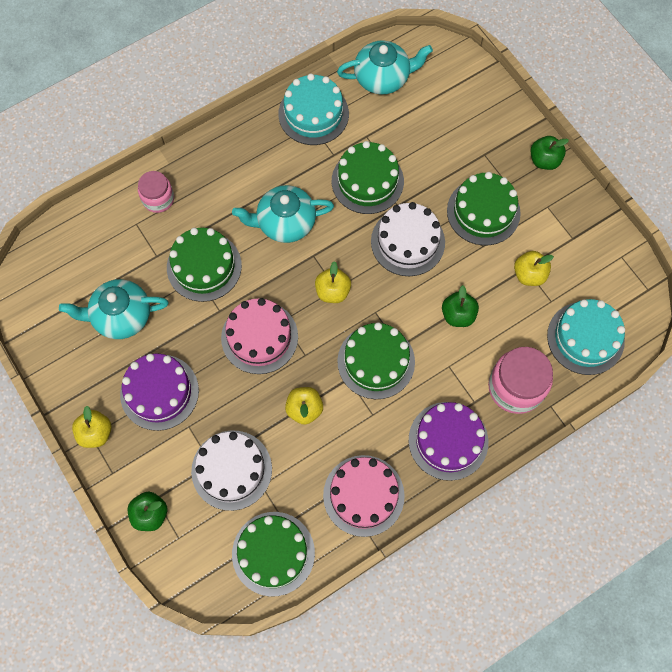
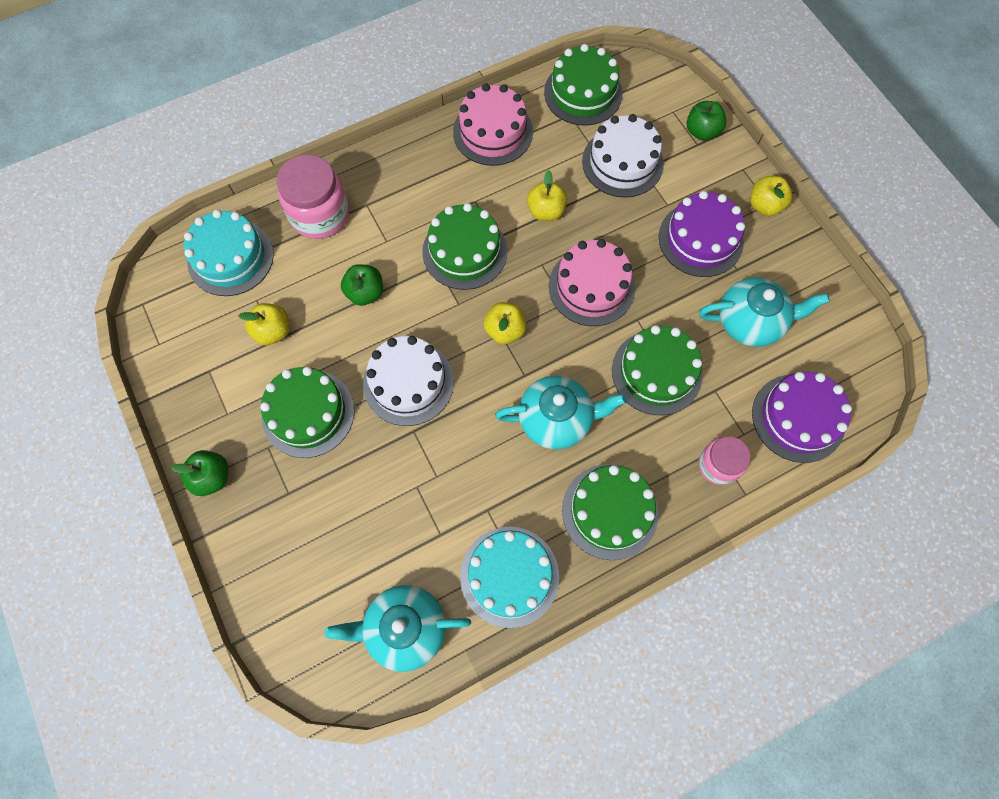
camera: 175 degrees left, 0 degrees up
green cake [332,141,404,214] -> green cake moved to [562,464,658,560]
purple cake [409,402,488,481] -> purple cake moved to [752,372,852,463]

